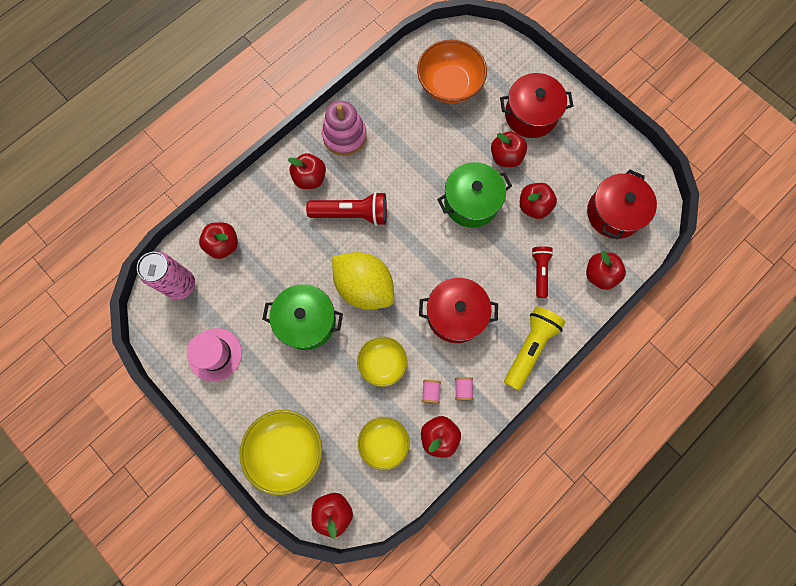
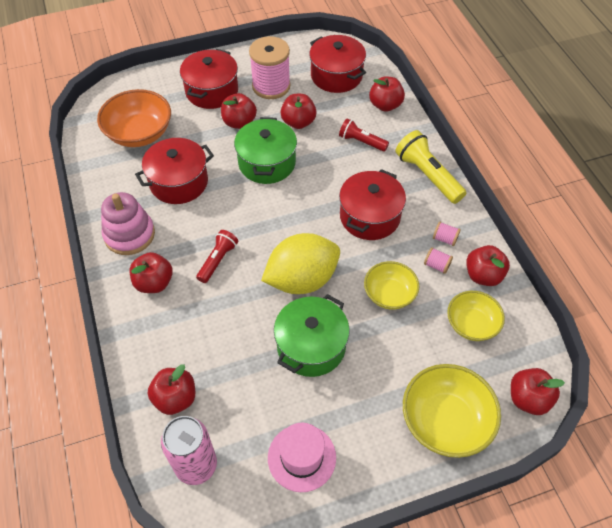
camera: 65 degrees left, 20 degrees down
red flashlight [306,192,387,226] -> red flashlight [196,230,238,283], size x0.63
none -> red pot [135,138,214,204]
none -> pink spool [249,36,291,99]

